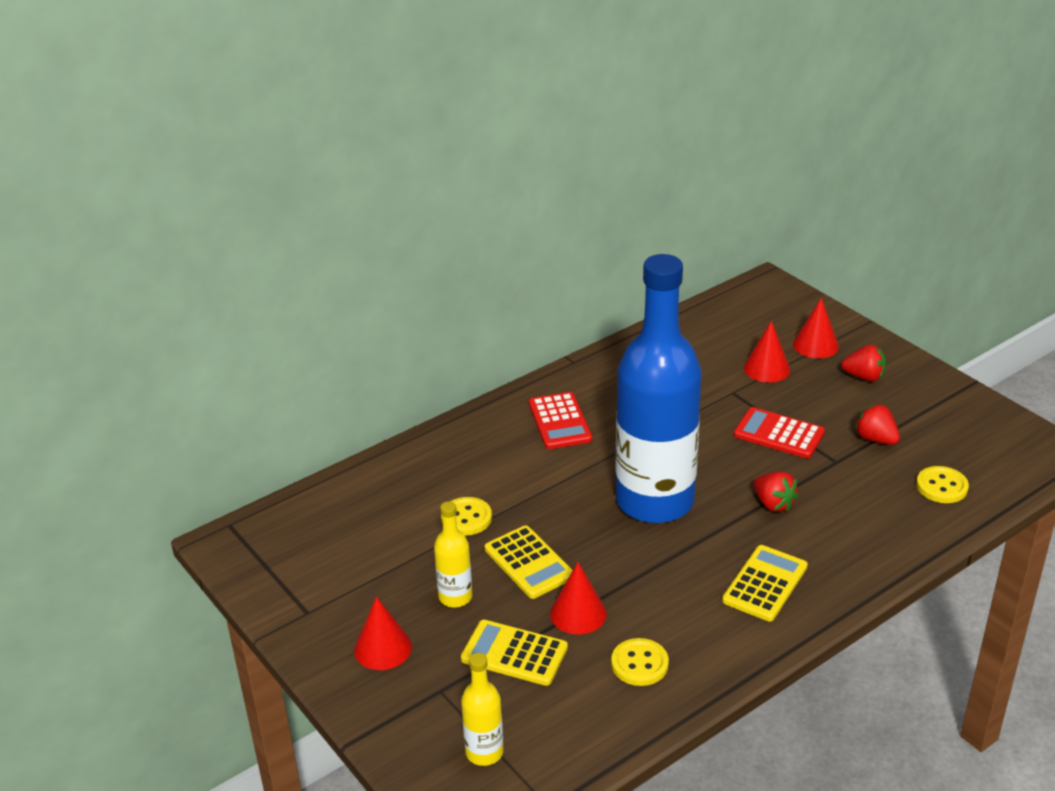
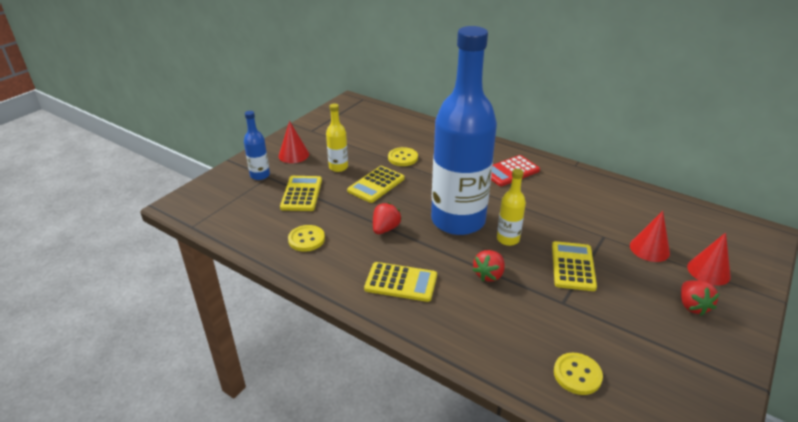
camera: 70 degrees right, 0 degrees up
yellow bottle [461,653,504,766] -> yellow bottle moved to [497,169,526,246]
red cone [550,562,607,635] -> none
red calculator [734,407,825,458] -> yellow calculator [552,241,597,291]
red strawberry [855,404,900,445] -> red strawberry moved to [373,202,402,234]
none -> blue bottle [244,111,270,180]

